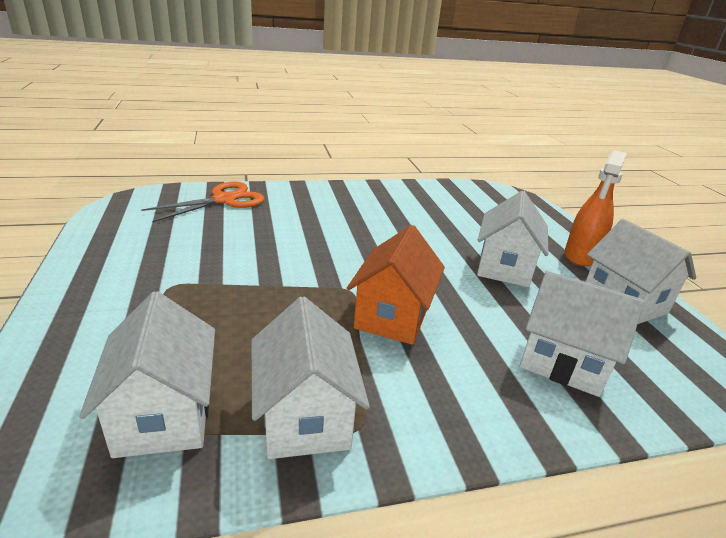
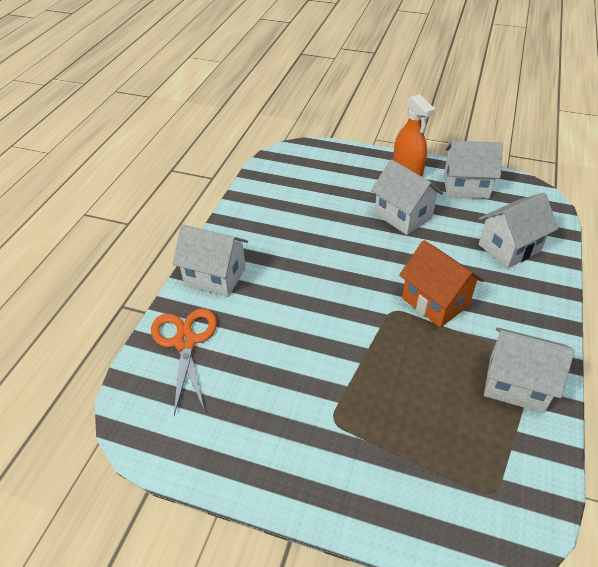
camera: 55 degrees left, 15 degrees up
white house [79,291,215,458] -> white house moved to [173,224,248,297]

